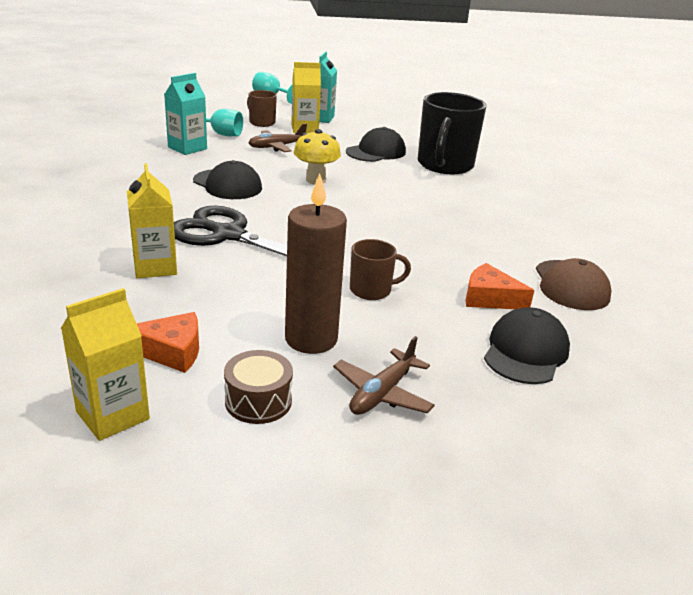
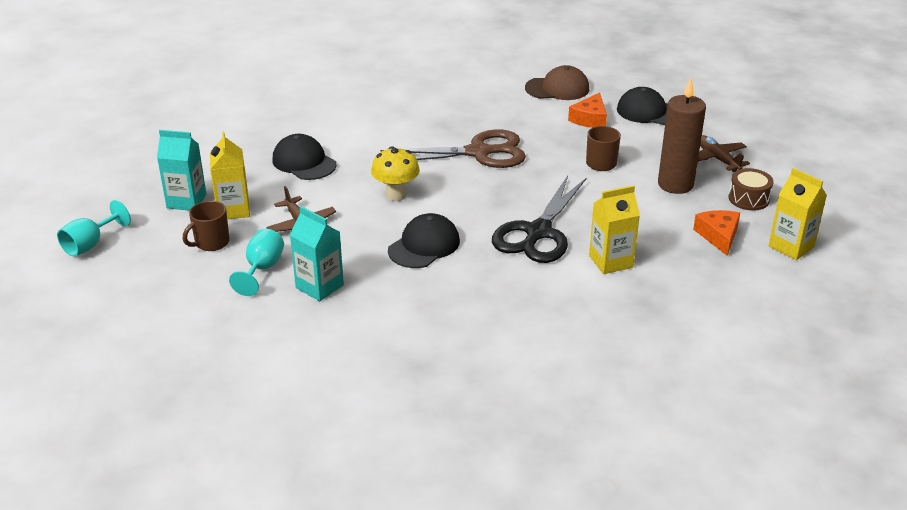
camera: 90 degrees left, 5 degrees up
brown plane [333,336,435,415] -> brown plane turned 150 degrees counterclockwise [698,135,750,172]
black mug [418,92,486,174] -> none
none -> brown scissors [381,129,526,168]

